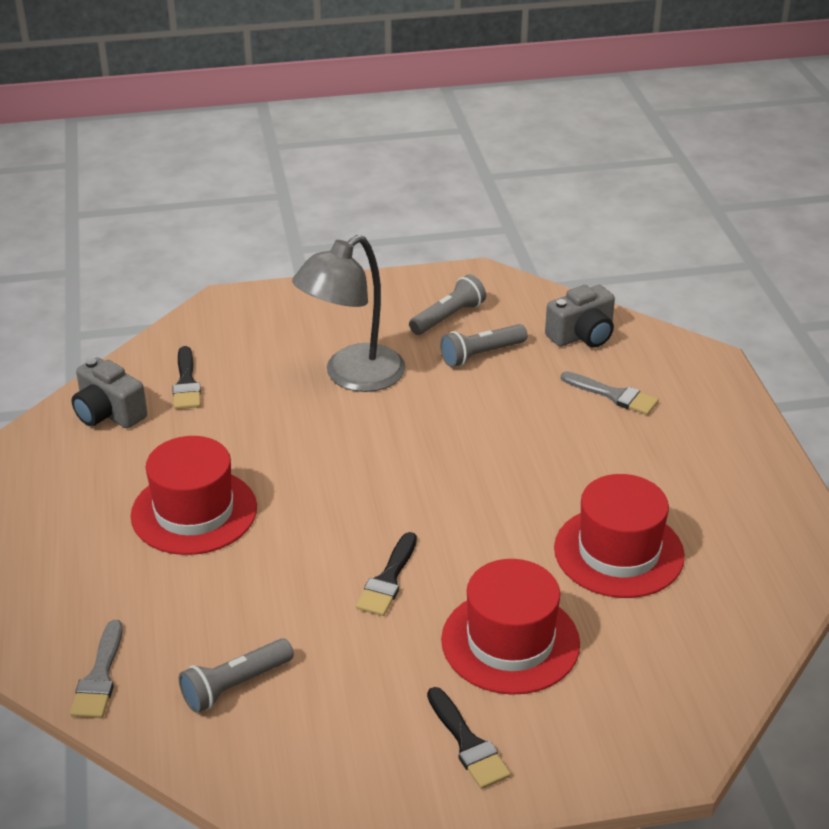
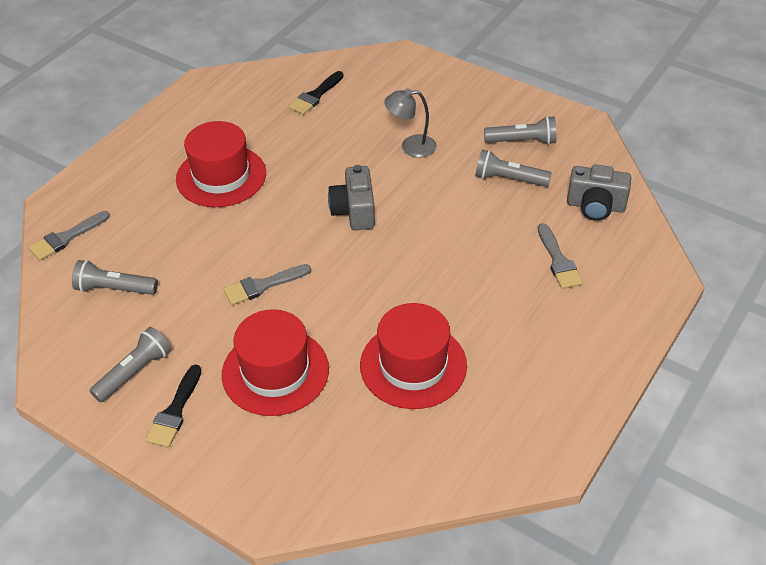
camera: 45 degrees right, 10 degrees up
grey camera [71,357,147,428] -> grey camera moved to [328,165,375,230]
grey lamp [292,235,406,392] -> grey lamp [384,89,436,158], size x0.56
black brush [356,532,417,616] -> grey brush [223,264,311,305]
none -> grey flashlight [90,327,171,402]

